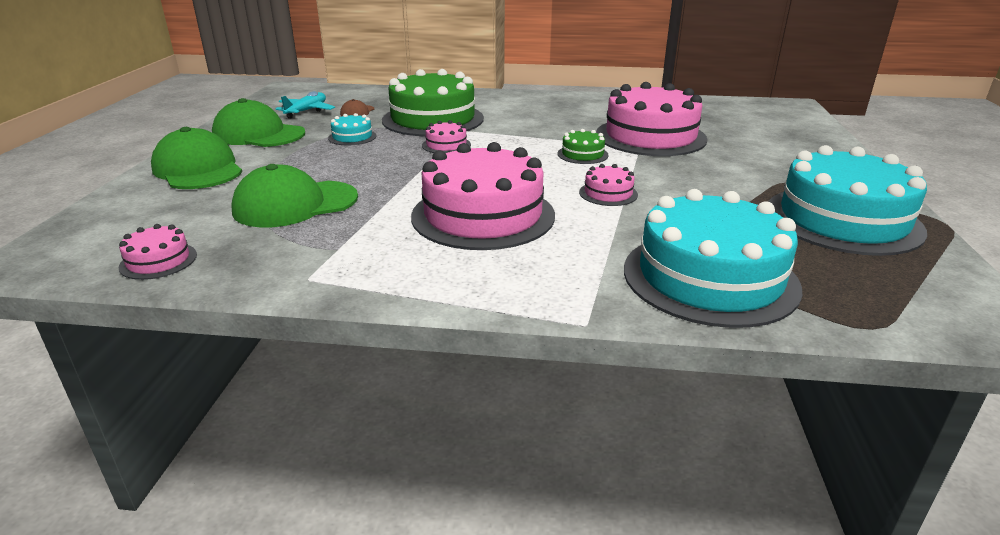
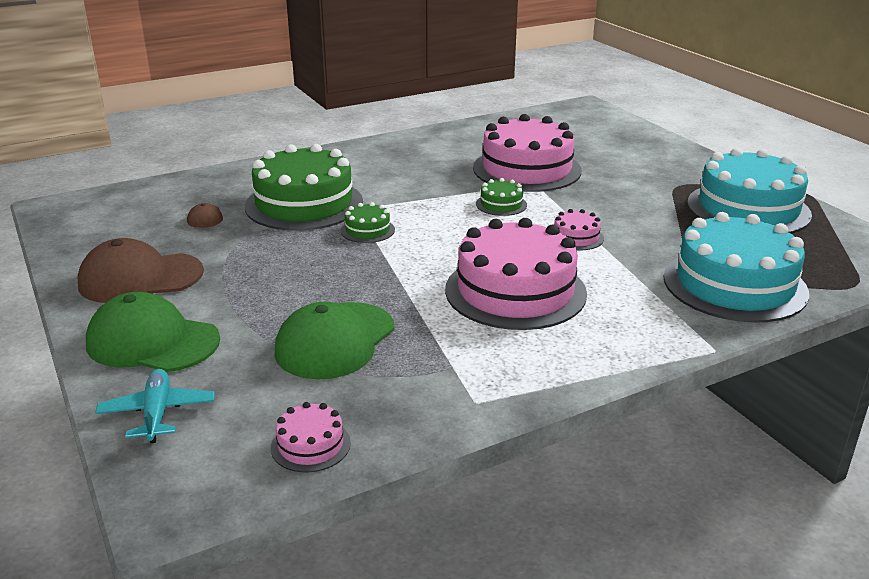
camera: 35 degrees left, 0 degrees up
green cap [212,98,305,147] -> brown cap [77,238,204,303]
turquoise plane [275,91,335,119] -> turquoise plane moved to [95,369,215,443]
turquoise cake [328,113,376,145] -> none
pink cake [422,120,471,153] -> green cake [341,202,395,243]

